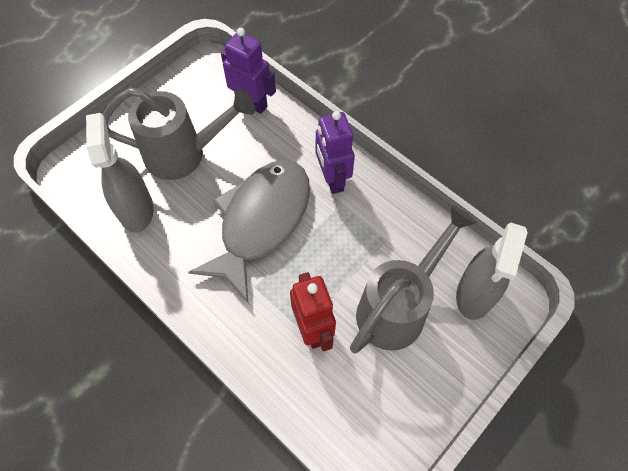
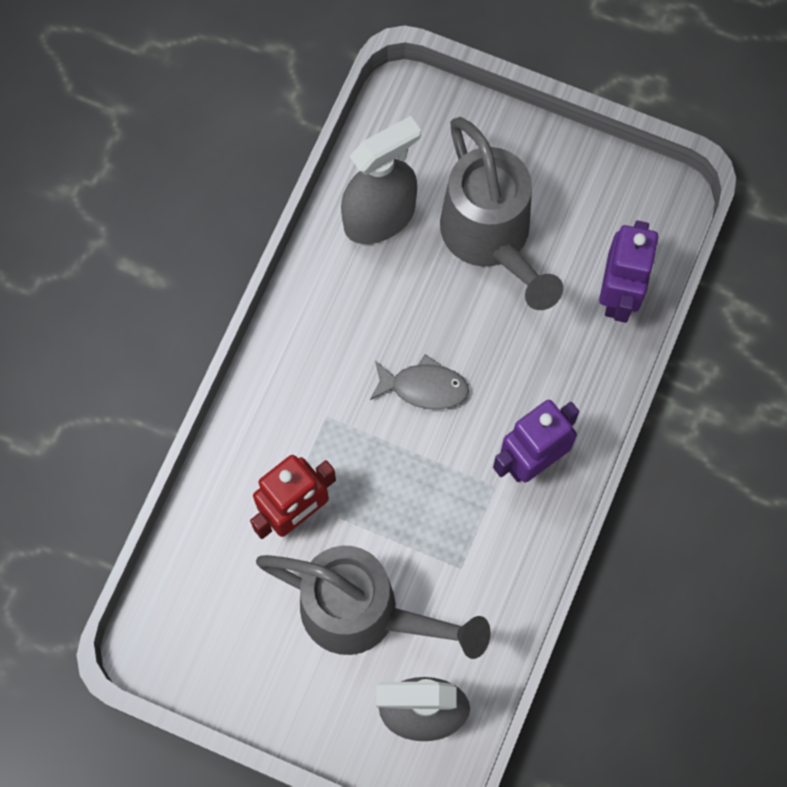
camera: 70 degrees right, 10 degrees up
grey fish [188,160,310,303] -> grey fish [370,354,469,410], size x0.43

